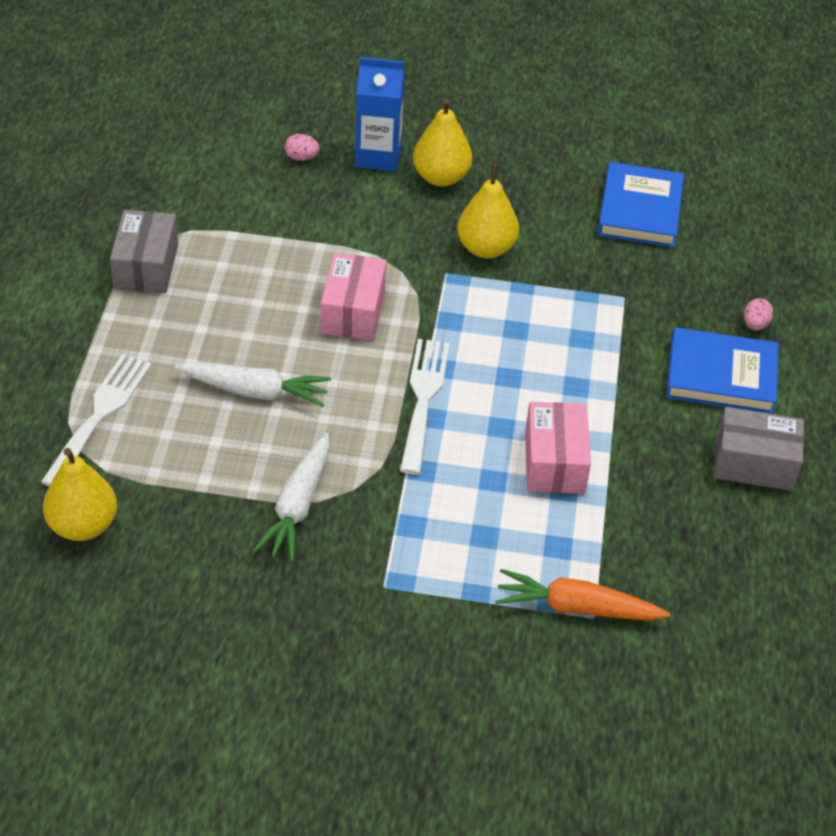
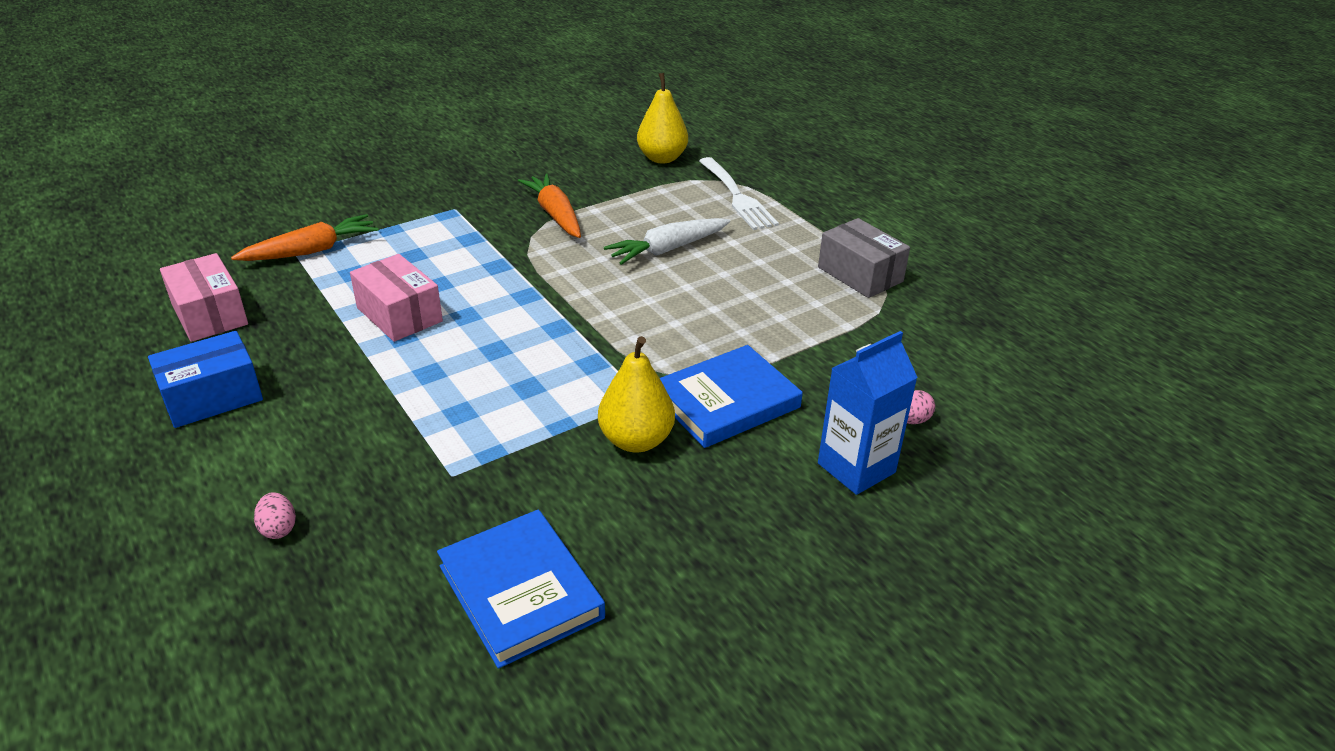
camera: 140 degrees right, 10 degrees down
white carrot [253,433,330,562] -> orange carrot [518,174,581,238]
pink box [320,253,387,341] -> pink box moved to [160,253,248,342]
white fork [400,339,450,475] -> none
yellow pear [413,98,472,187] -> none
blue book [667,327,779,414] -> blue book moved to [660,345,803,448]
grey box [714,407,804,491] -> blue box [148,331,263,428]

